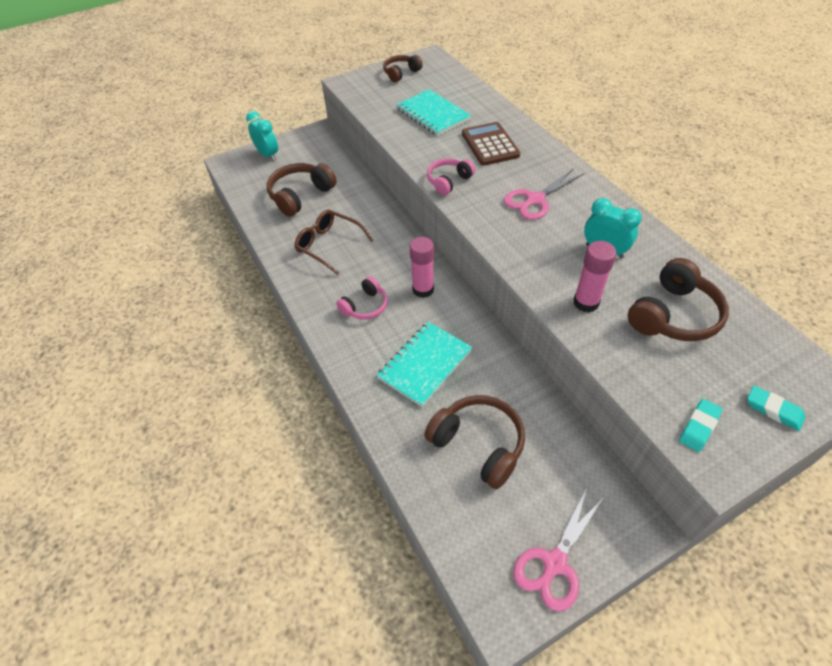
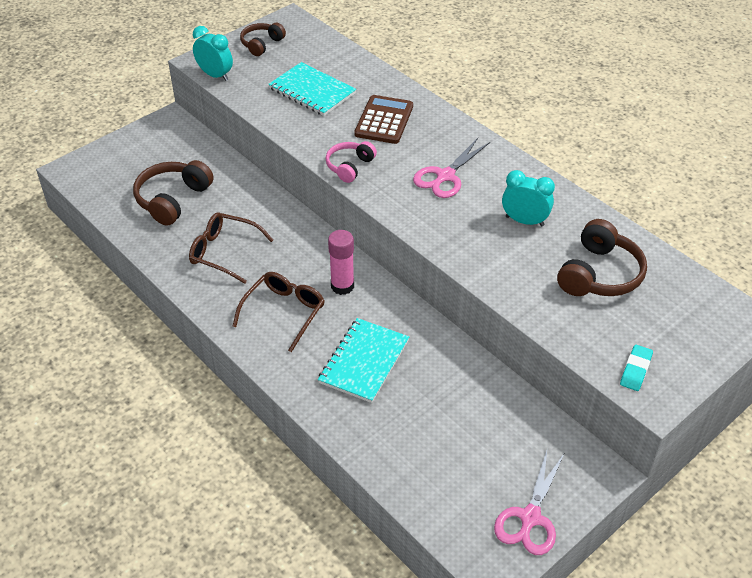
camera: 15 degrees left, 5 degrees down
turquoise clock [246,111,278,161] -> turquoise clock moved to [193,26,233,81]
pink headphones [336,276,388,320] -> brown glasses [232,272,325,352]
brown headphones [424,395,525,489] -> none
brown calculator [462,122,520,166] -> brown calculator turned 45 degrees clockwise [354,95,413,144]
pink glue stick [573,241,617,312] -> none
turquoise eraser [747,386,805,431] -> none

